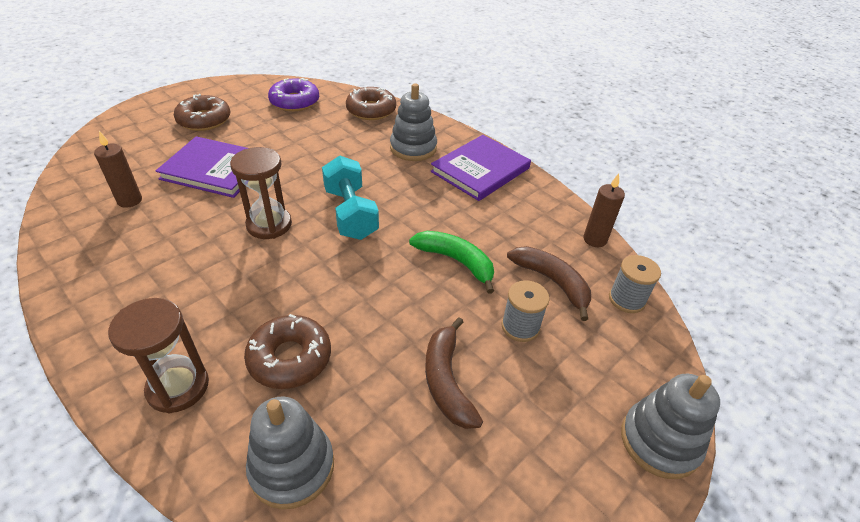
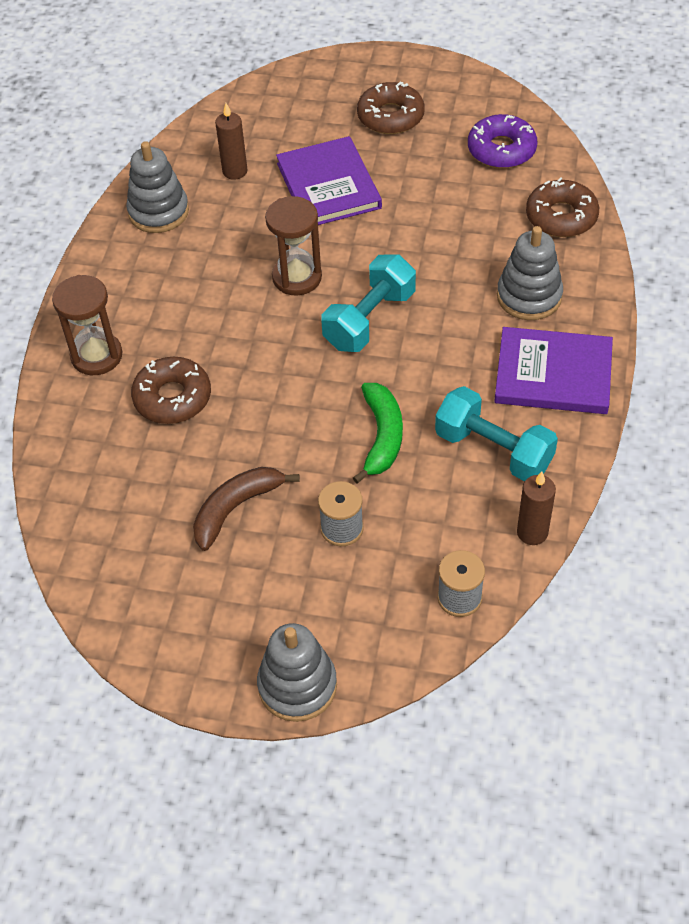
camera: 60 degrees right, 10 degrees up
grey stacking toy [246,397,334,509] -> grey stacking toy moved to [126,141,189,233]
brown banana [507,246,591,321] -> none
none -> turquoise dumbbell [435,386,558,481]

